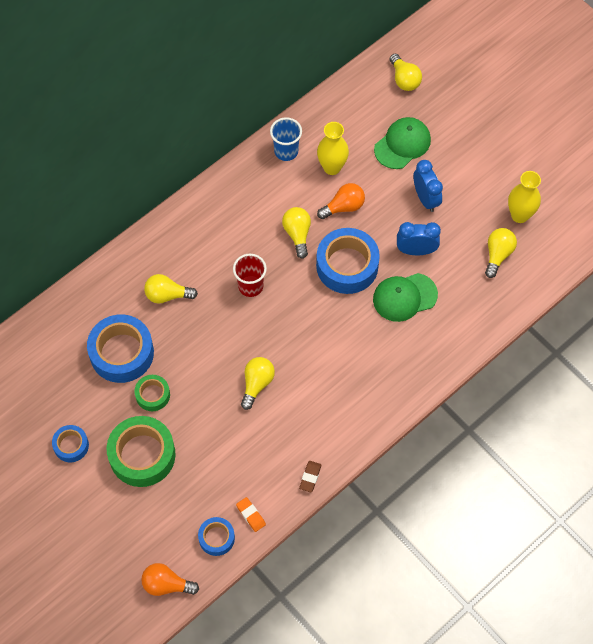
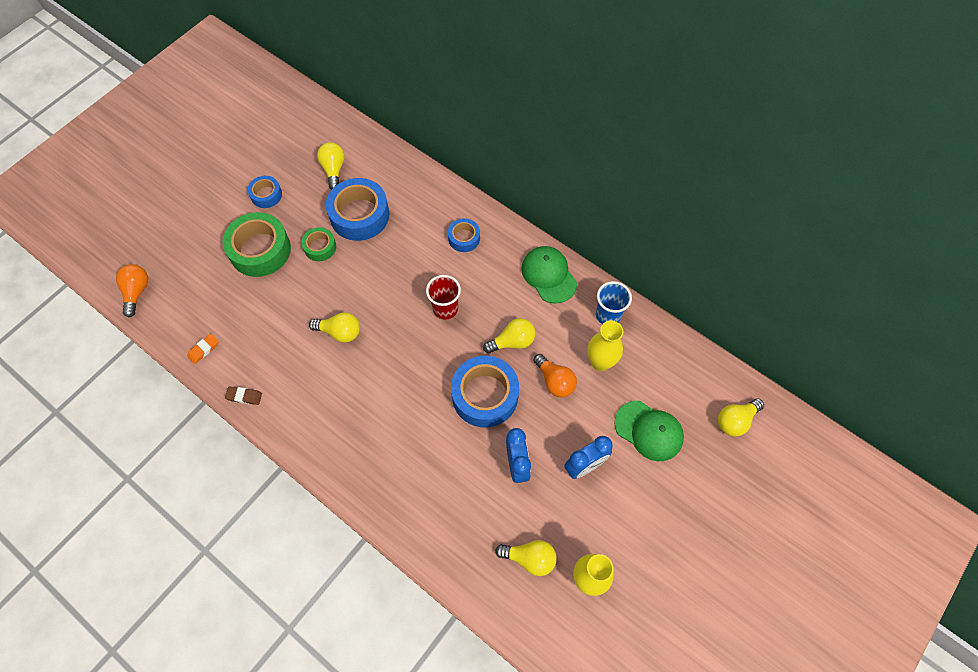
camera: 80 degrees right, 0 degrees up
yellow light bulb [144,274,198,304] -> yellow light bulb moved to [317,142,345,190]
blue tape [198,517,235,556] -> blue tape moved to [448,218,480,252]
green cap [373,273,438,322] -> green cap moved to [521,246,577,304]

